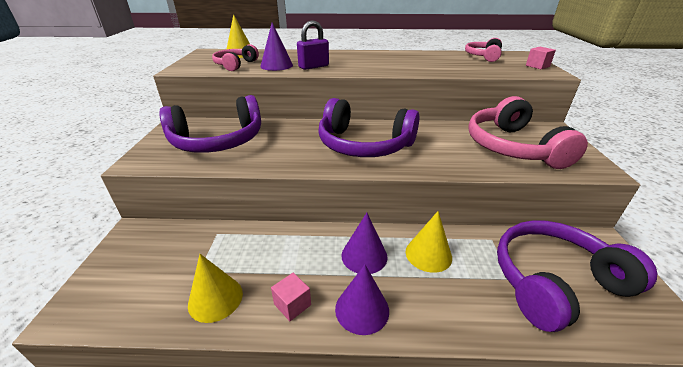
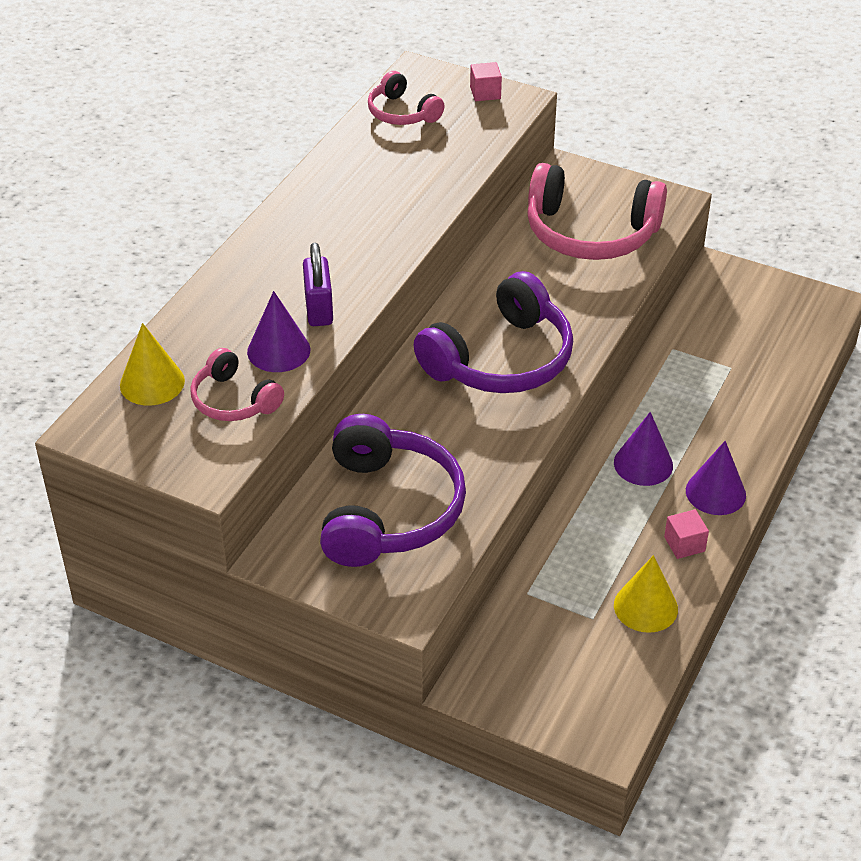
camera: 65 degrees left, 10 degrees up
yellow cone [406,211,452,273] -> none
purple headphones [497,220,658,332] -> none

